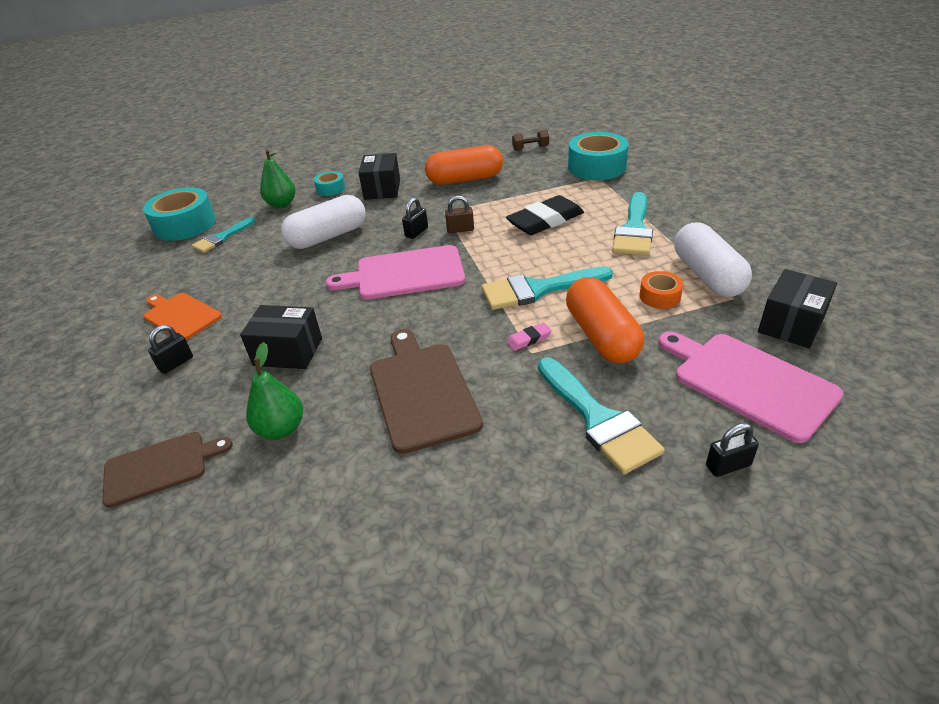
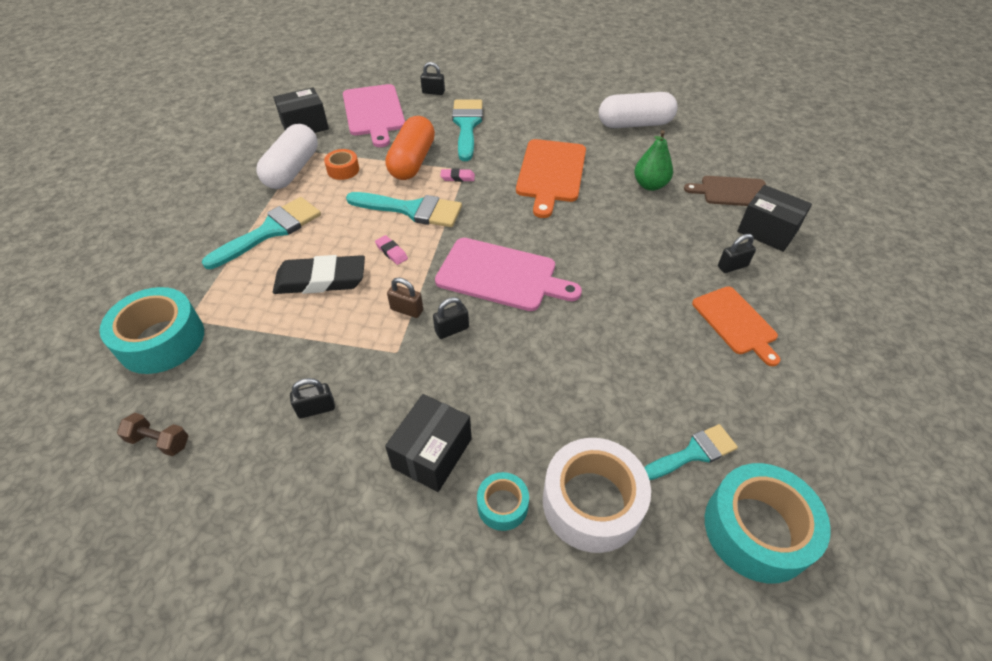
camera: 155 degrees left, 10 degrees up
black box [240,305,322,369] -> black box moved to [737,185,812,252]
green pear [260,150,296,208] -> white tape [543,438,651,553]
white capsule [281,195,366,249] -> white capsule moved to [599,92,678,128]
brown cutting board [370,329,483,454] -> orange cutting board [516,139,586,218]
orange capsule [425,145,503,185] -> black padlock [290,378,335,418]
none -> pink eraser [375,235,408,265]

